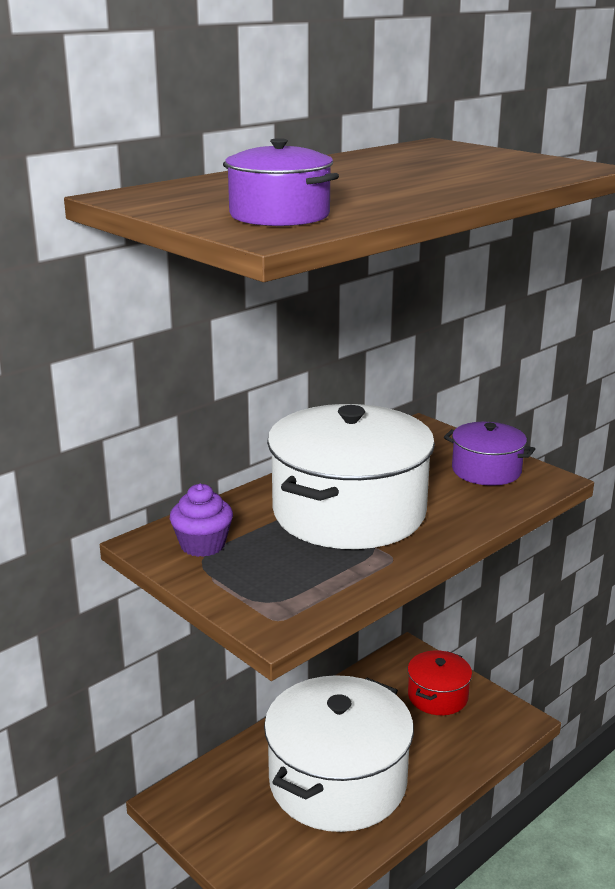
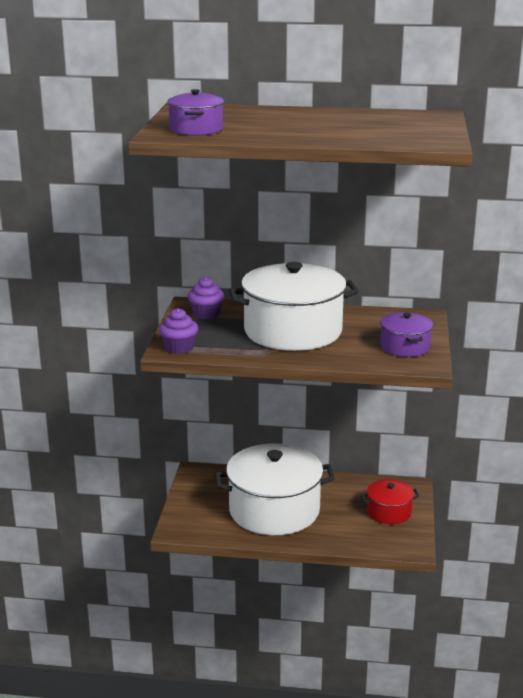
camera: 50 degrees right, 0 degrees up
none -> purple cupcake [159,308,198,354]

